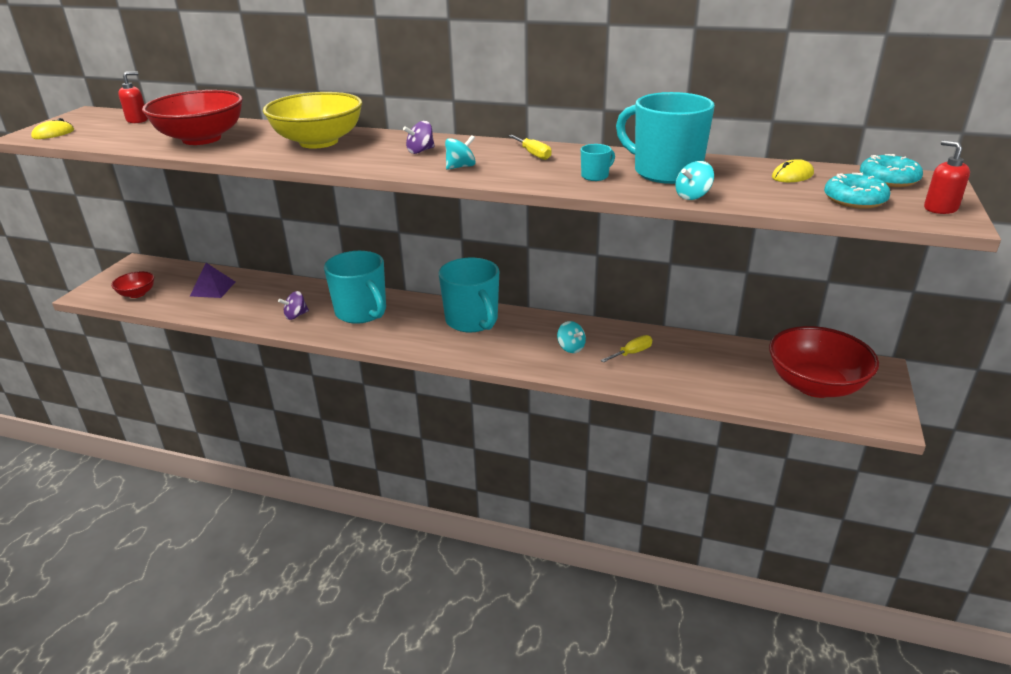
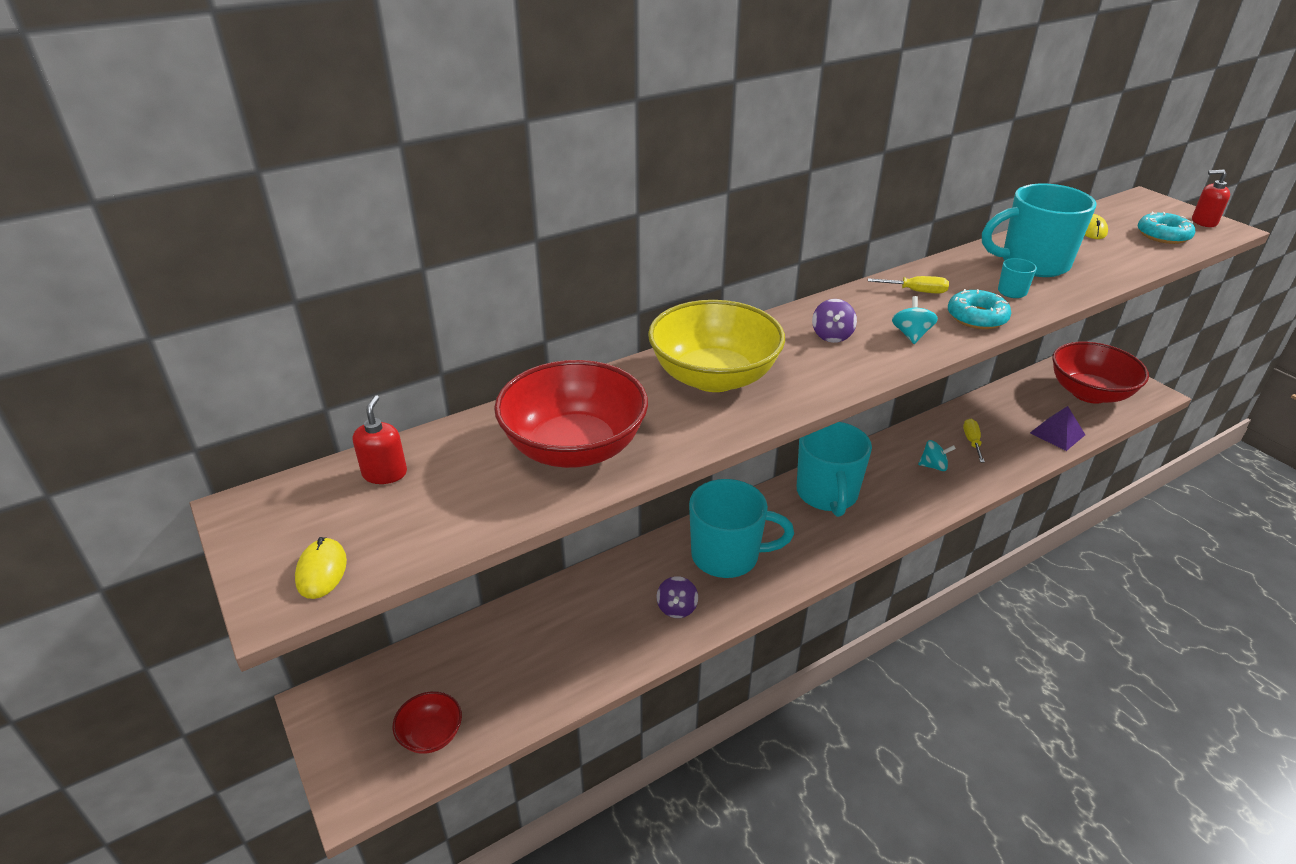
camera: 50 degrees left, 5 degrees up
purple pyramid [190,263,235,298] -> purple pyramid moved to [1030,406,1085,451]
turquoise mug [438,258,499,333] -> turquoise mug turned 75 degrees clockwise [797,422,872,517]
turquoise spinning top [676,161,714,200] -> none
turquoise donut [860,154,923,187] -> turquoise donut moved to [948,289,1011,329]

